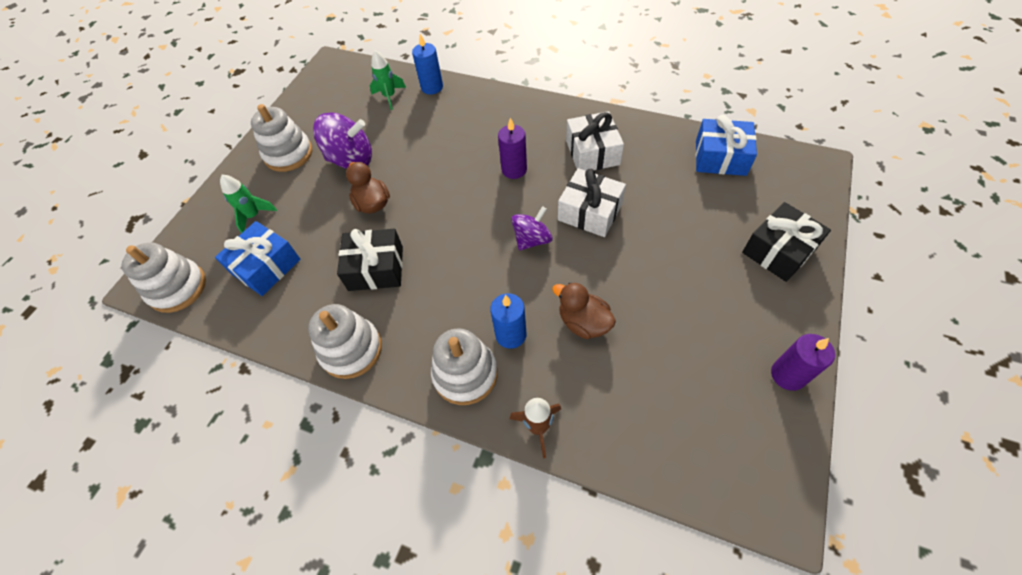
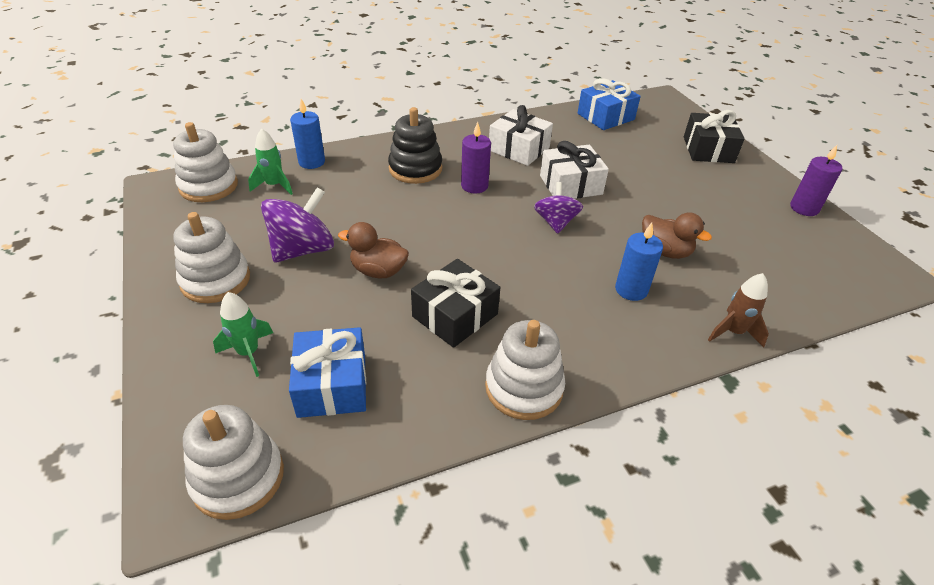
camera: 50 degrees left, 15 degrees down
white stacking toy [431,328,498,405] -> white stacking toy moved to [173,122,238,202]
brown duck [552,282,616,339] -> brown duck turned 135 degrees counterclockwise [642,212,712,259]
none -> black stacking toy [388,107,442,184]

